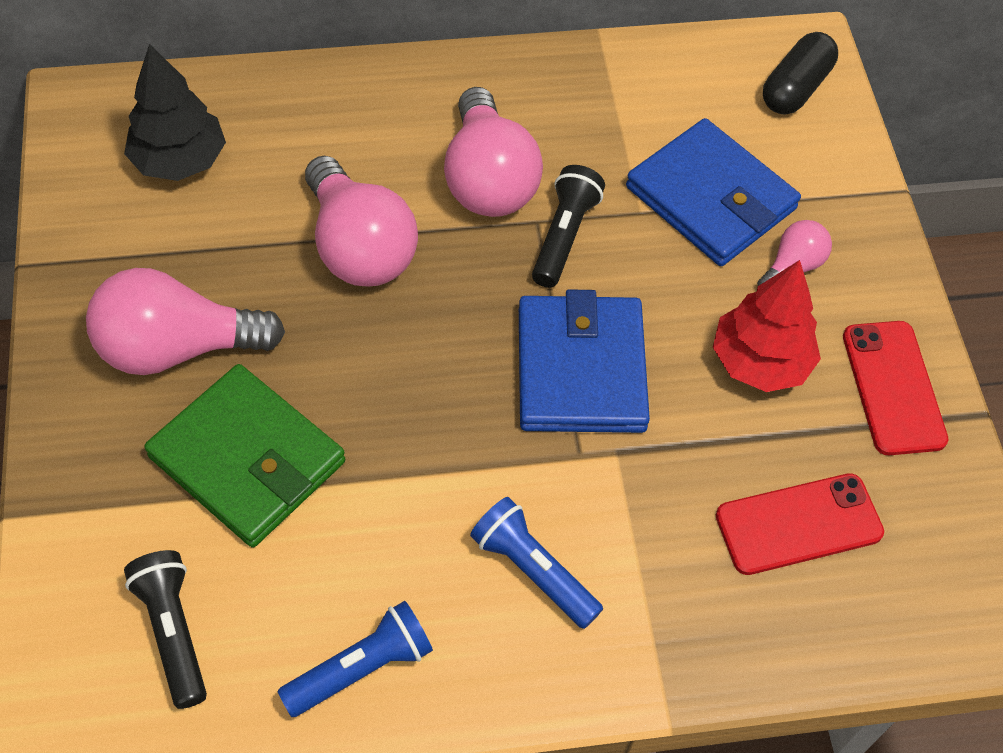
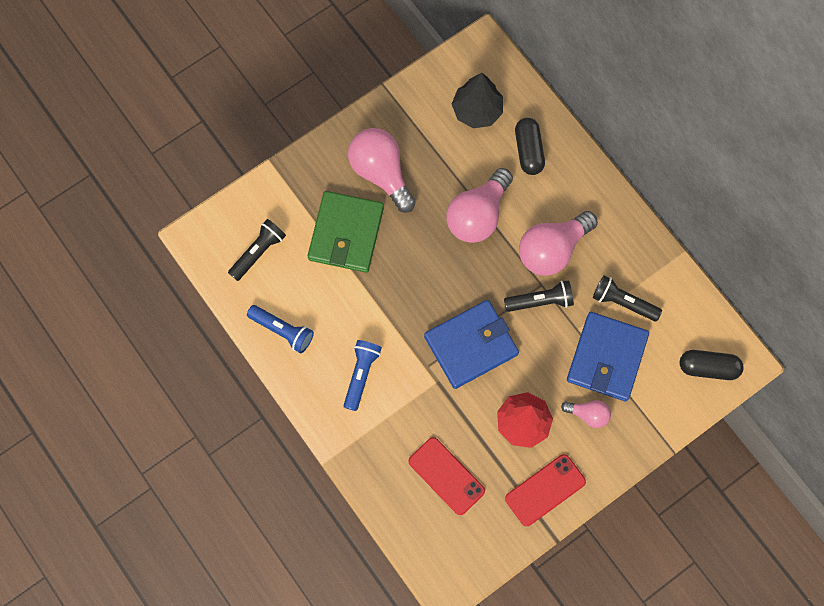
camera: 65 degrees right, 15 degrees up
none -> black capsule [515,118,545,175]
none -> black flashlight [593,276,662,321]

